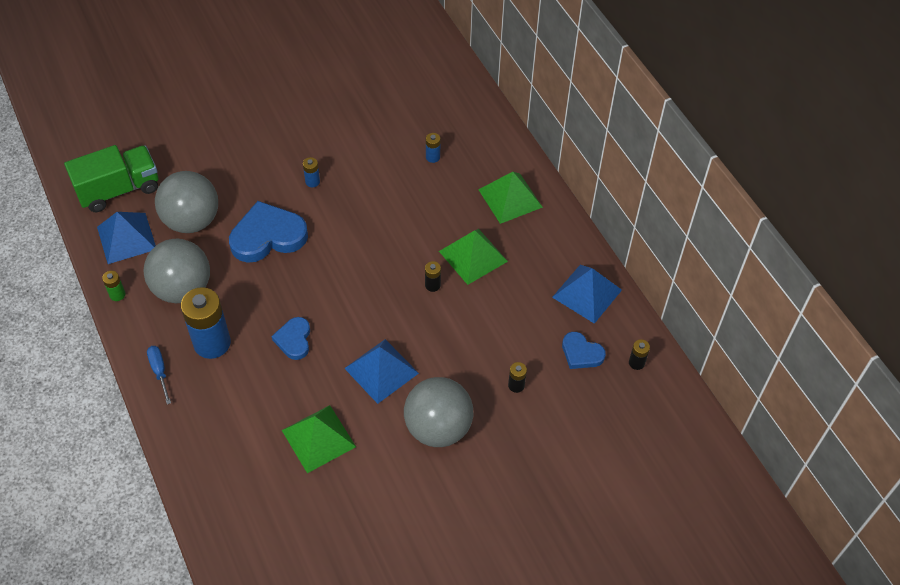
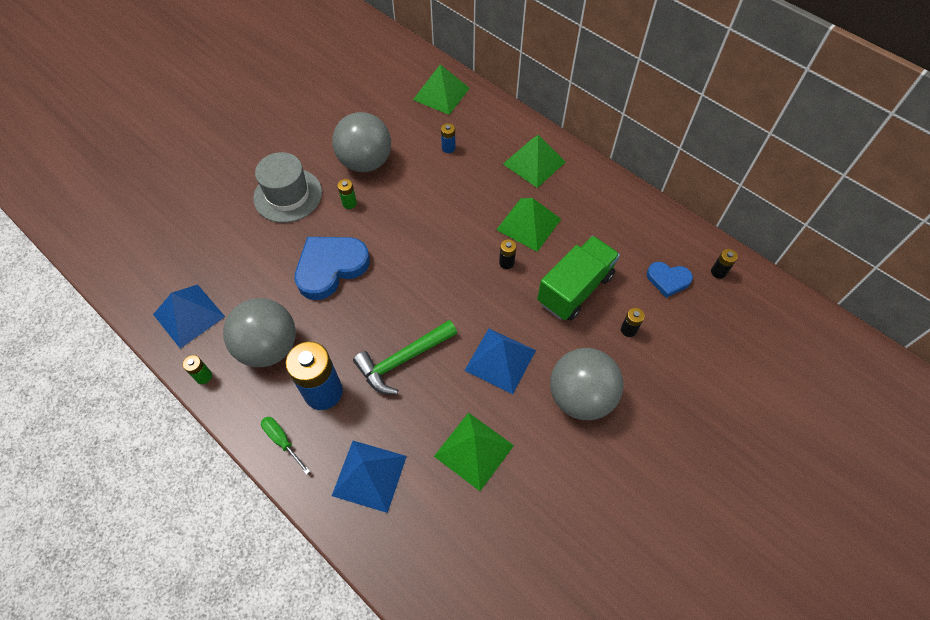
camera: 20 degrees left, 5 degrees up
green truck [64,145,158,212] -> green truck moved to [537,236,620,321]
blue screwdriver [147,346,171,404] -> green screwdriver [261,417,310,475]
grey ball [155,171,218,233] -> grey ball moved to [332,112,391,172]
blue heart [271,317,310,360] -> green hammer [353,320,457,394]
blue battery [303,157,320,187] -> green battery [337,179,357,209]
blue pyramid [552,265,622,324] -> blue pyramid moved to [332,441,407,513]
none -> grey hat [253,152,322,223]
none -> green pyramid [413,64,470,115]

